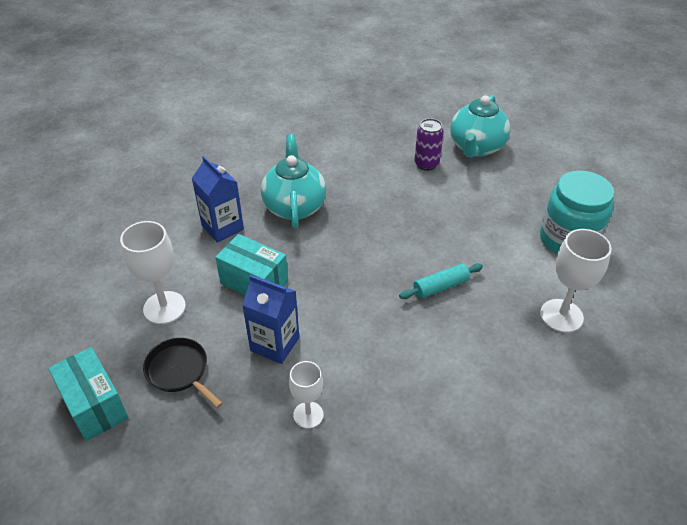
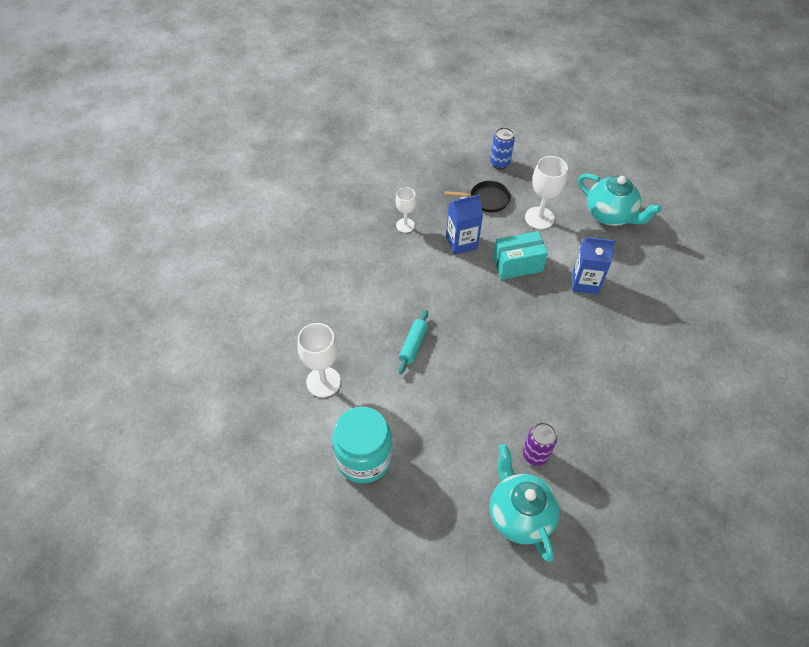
camera: 135 degrees right, 10 degrees up
turquoise box [48,347,128,441] -> blue can [490,127,515,169]
turquoise teapot [261,134,326,228] -> turquoise teapot moved to [578,173,662,226]

